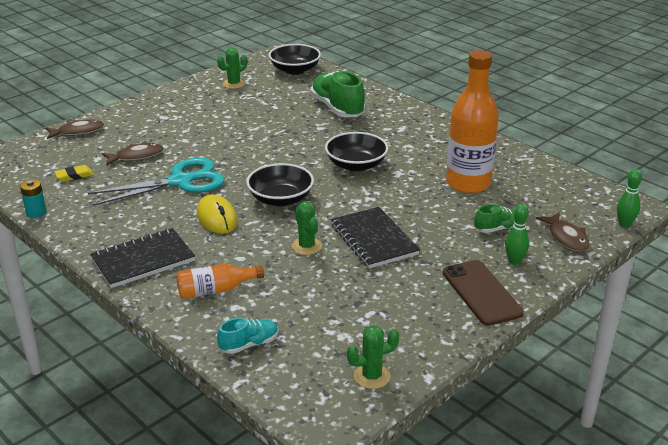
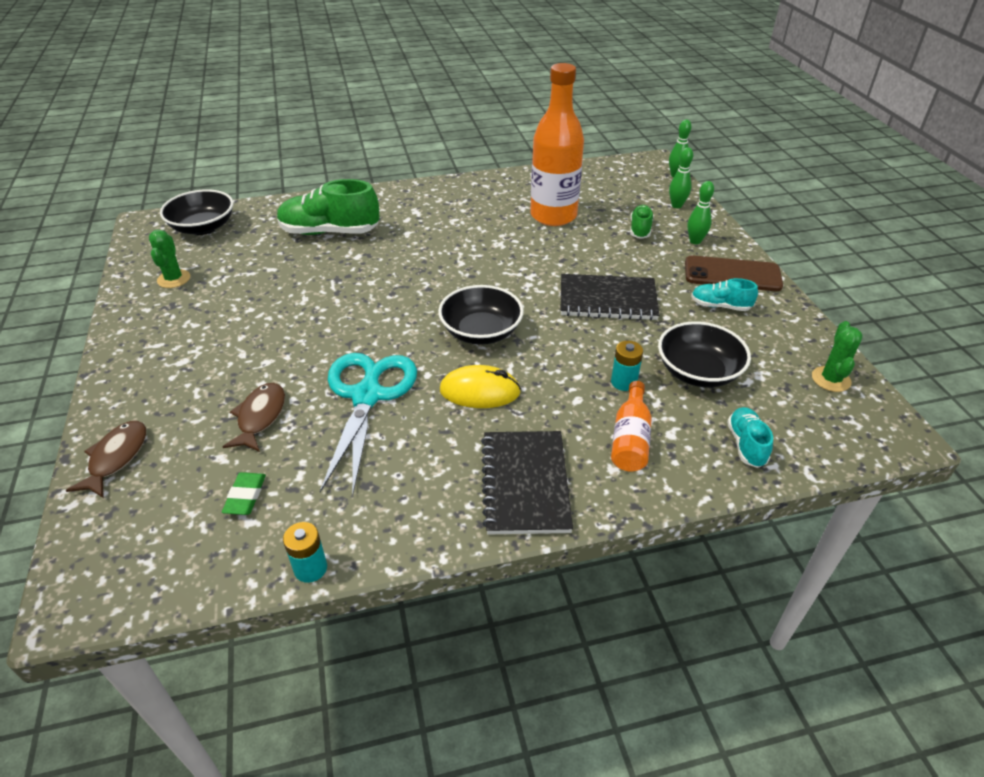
camera: 60 degrees left, 10 degrees up
yellow eraser [54,165,93,182] -> green eraser [222,472,266,515]
green cactus [292,201,322,255] -> none
black bowl [325,132,388,172] -> black bowl moved to [658,321,751,388]
brown fish [536,212,590,252] -> green bowling pin [669,147,693,208]
none -> turquoise battery [611,341,643,391]
none -> turquoise shoe [691,278,758,311]

